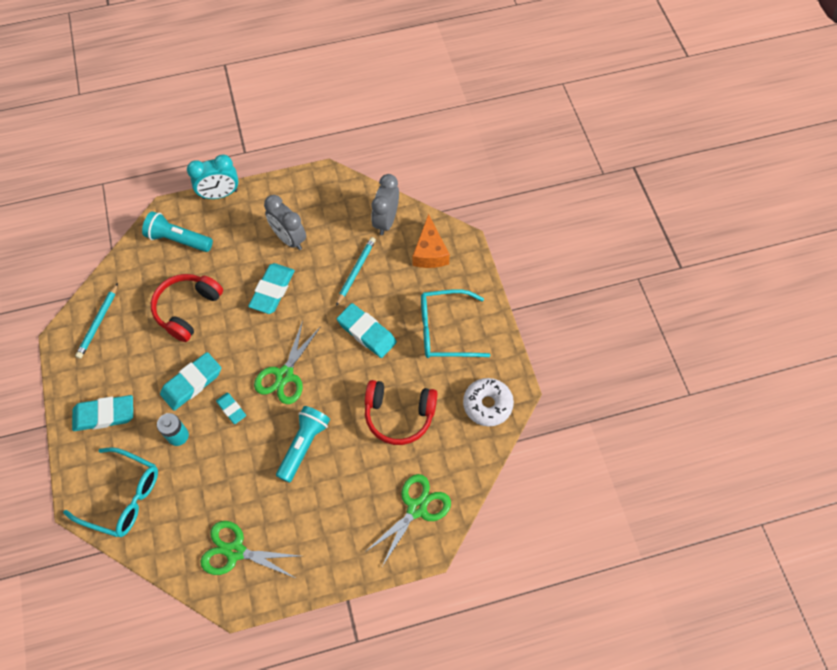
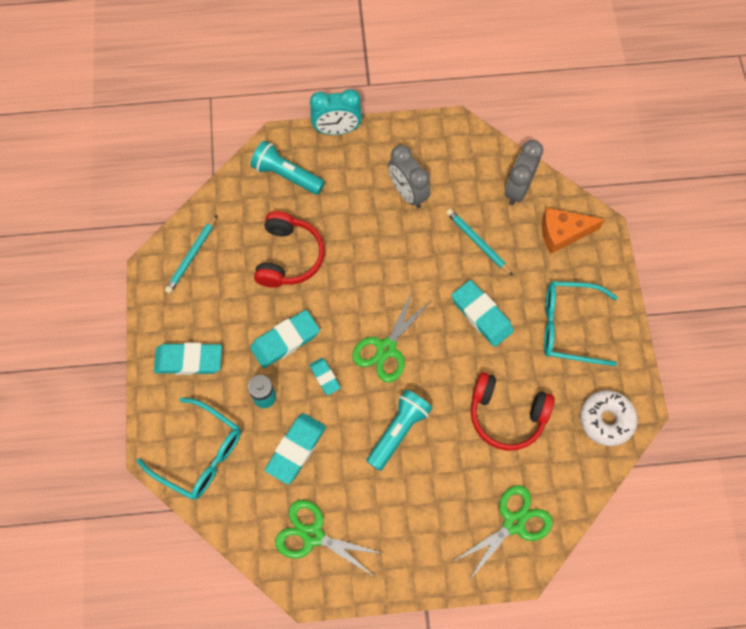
camera: 10 degrees right, 5 degrees up
red headphones [151,274,223,342] -> red headphones turned 150 degrees clockwise [254,211,325,288]
turquoise eraser [248,263,295,314] -> turquoise eraser moved to [265,413,326,484]
turquoise pencil [336,237,376,306] -> turquoise pencil turned 75 degrees counterclockwise [446,209,513,276]
orange cheese [412,214,450,268] -> orange cheese turned 75 degrees clockwise [542,208,605,254]

